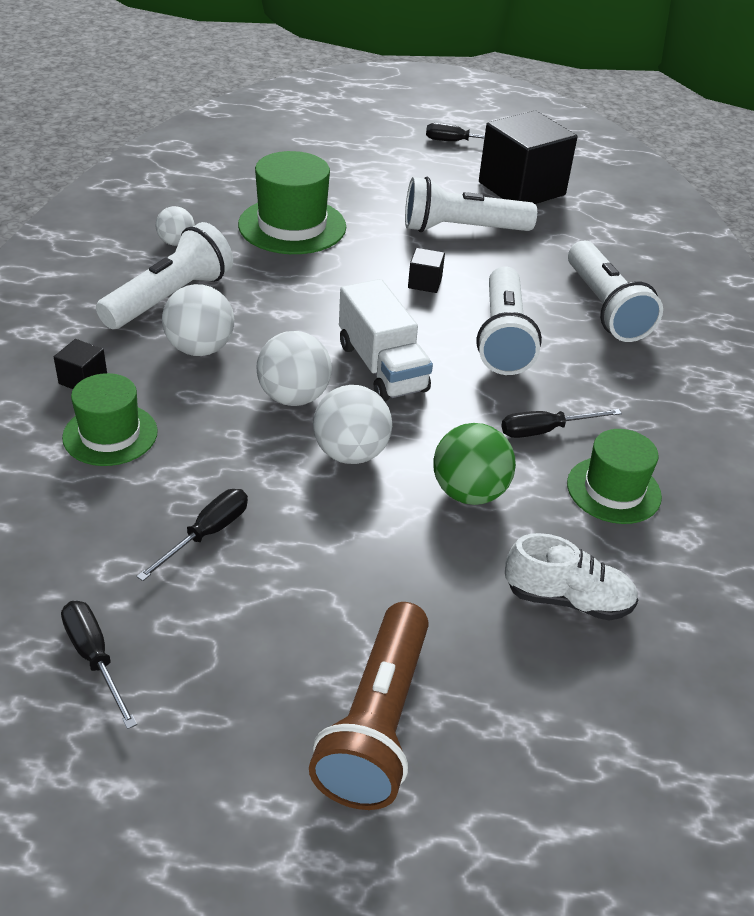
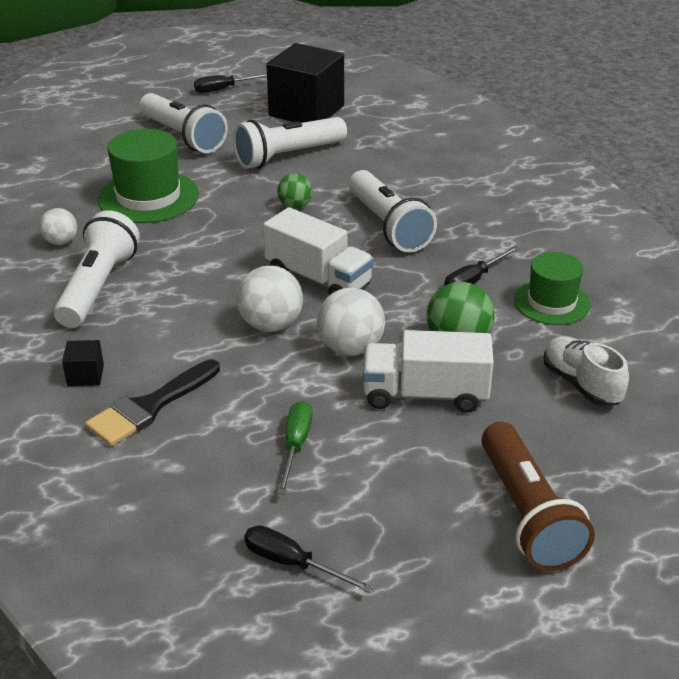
camera: 25 degrees left, 5 degrees down
green hat [62,373,158,466] -> black brush [85,359,220,446]
black screwdriver [136,489,248,581] -> green screwdriver [277,401,312,495]
white ball [162,284,234,356] -> none
black cube [408,248,445,293] -> green ball [277,173,312,209]
white shoe [505,533,638,621] -> white shoe turned 105 degrees counterclockwise [543,336,629,406]
white flashlight [568,241,663,342] -> white flashlight moved to [139,93,228,153]
none -> white truck [363,330,494,413]

